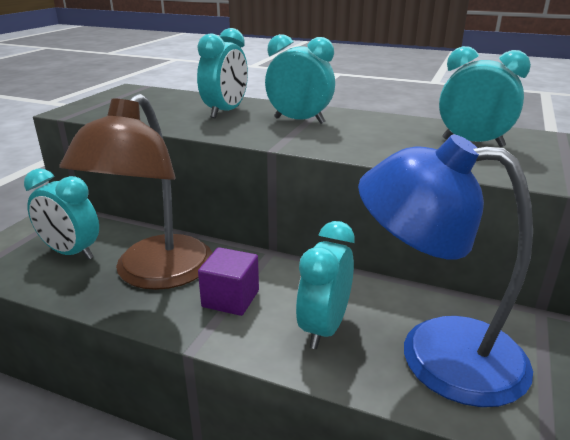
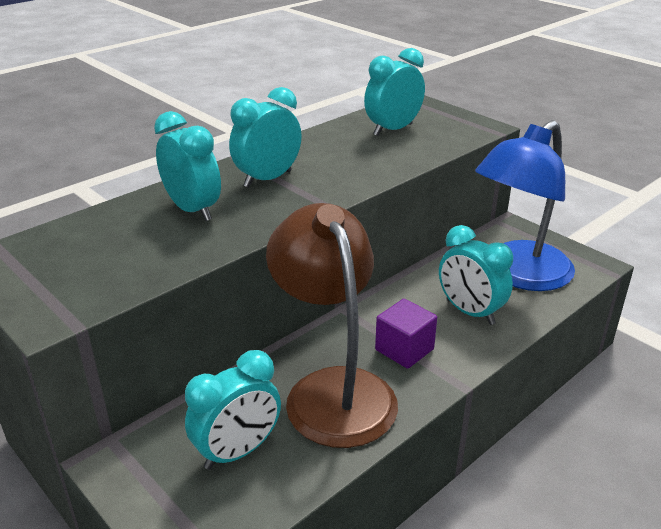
camera: 65 degrees left, 5 degrees up
brown lamp [59,94,212,290] -> brown lamp turned 150 degrees counterclockwise [266,203,398,448]

